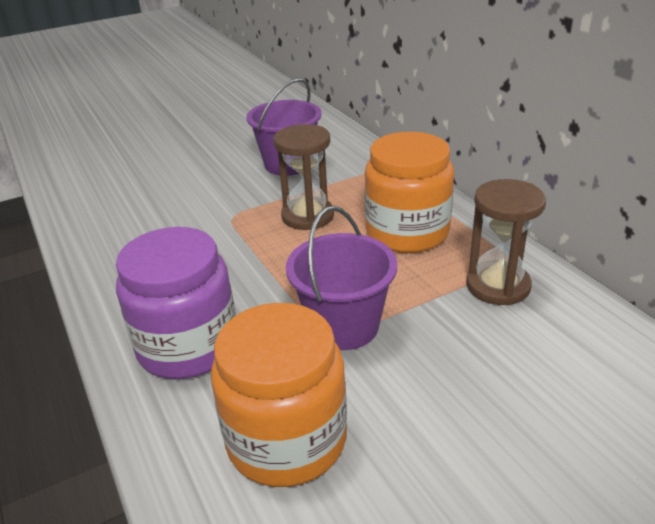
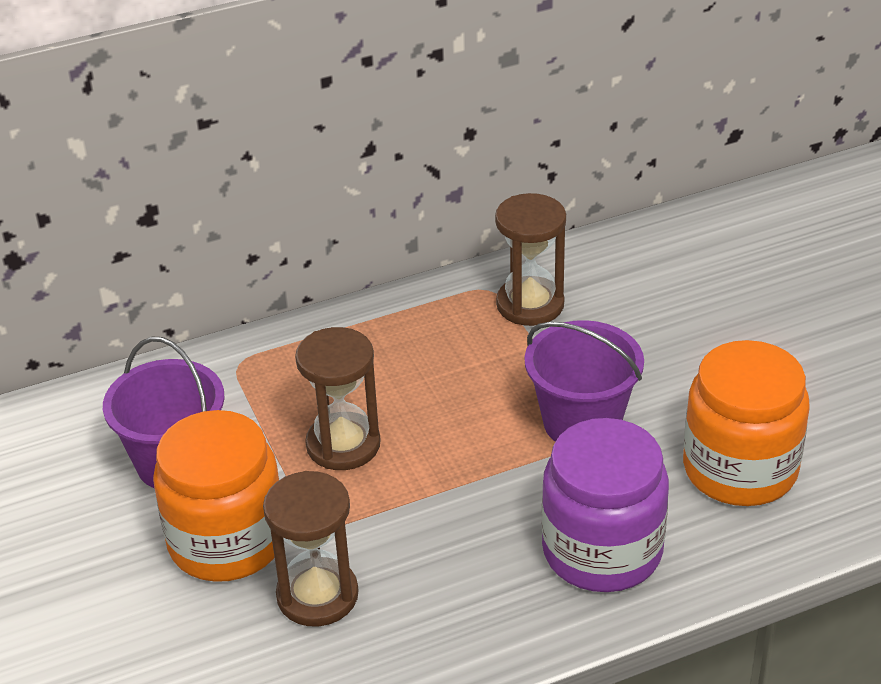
camera: 85 degrees left, 5 degrees up
orange jar [365,132,454,253] -> orange jar moved to [153,410,279,582]
none -> brown hourglass [263,471,359,626]

